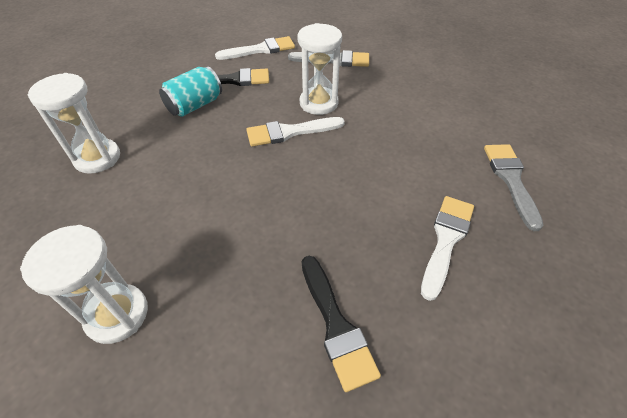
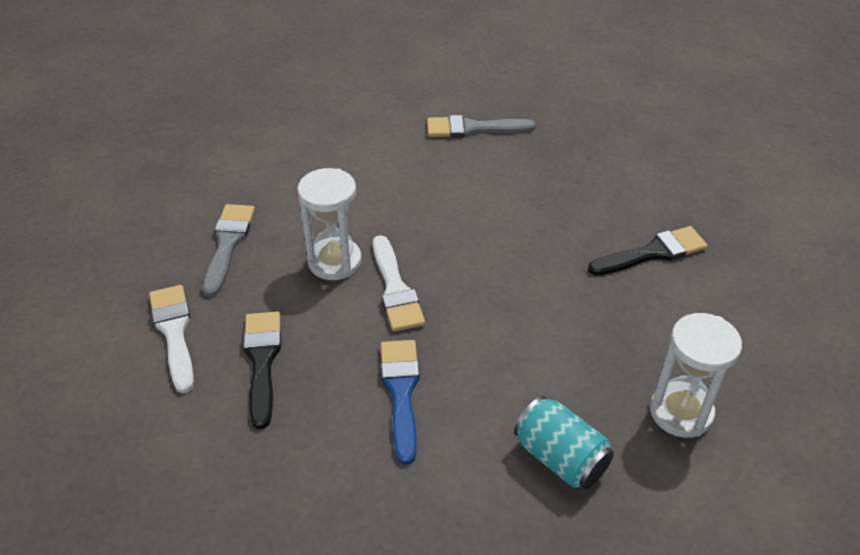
camera: 90 degrees left, 5 degrees down
white hourglass [28,73,120,174] -> none
turquoise can [159,66,222,117] -> turquoise can moved to [514,396,614,489]
white brush [421,196,474,301] -> none
none -> blue brush [380,340,420,465]

